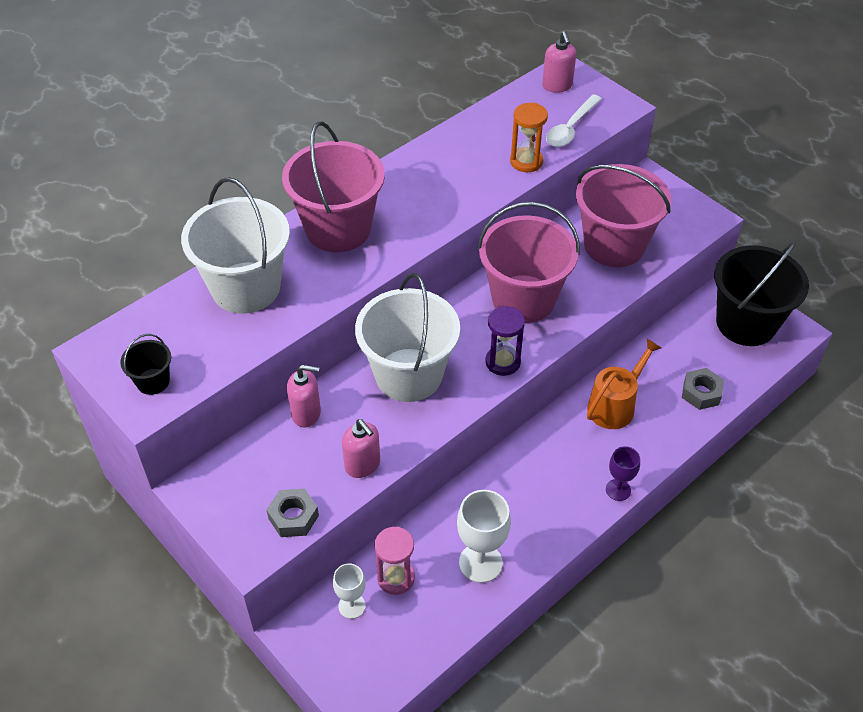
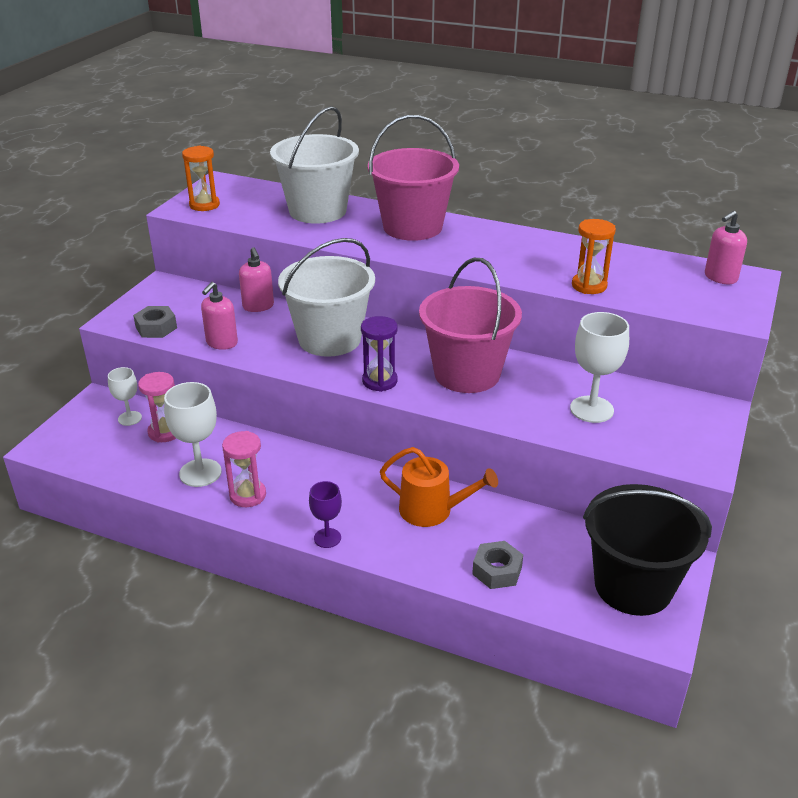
camera: 65 degrees right, 15 degrees down
black bucket [120,334,171,395] -> orange hourglass [182,146,220,211]
white spoon [546,95,602,147] -> none
pink bucket [576,164,671,267] -> white goblet [570,312,629,423]
none -> pink hourglass [222,431,266,507]

